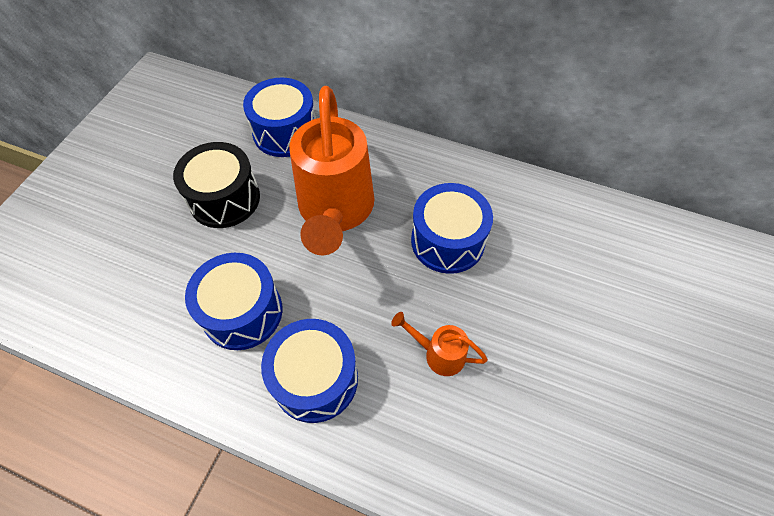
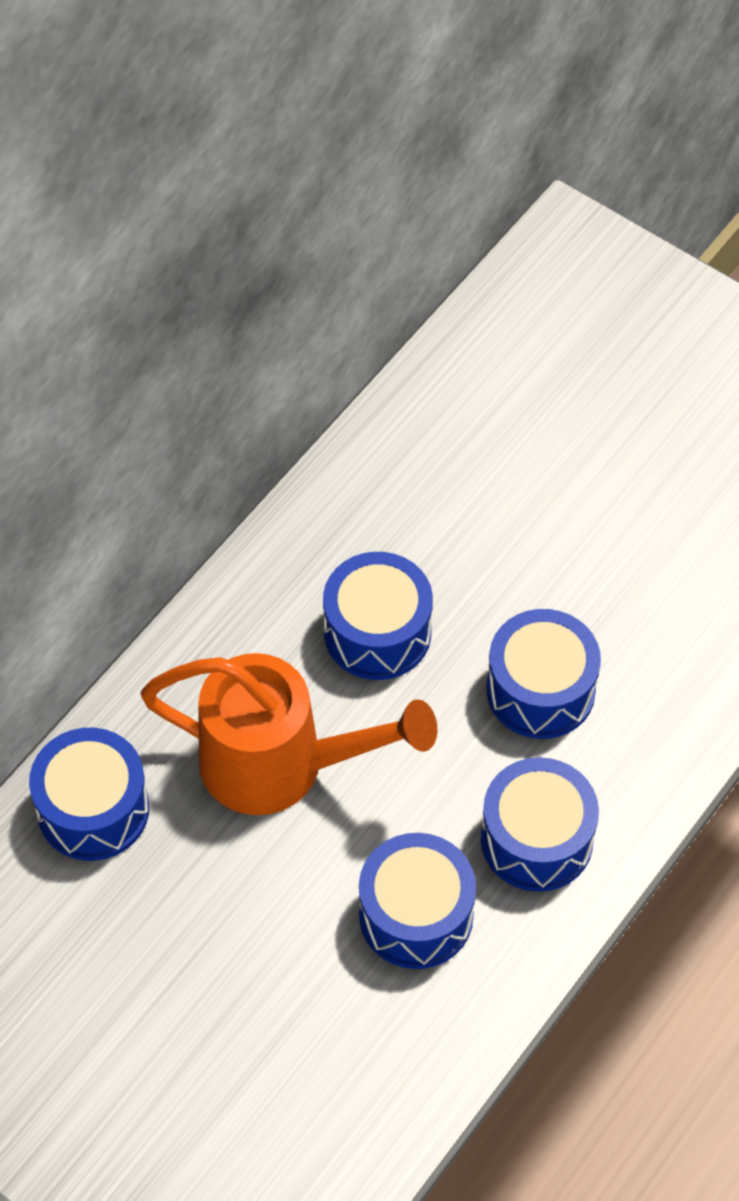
camera: 75 degrees left, 0 degrees up
black drum [173,142,260,228] -> none
orange watering can [391,312,488,376] -> blue drum [487,609,601,739]

